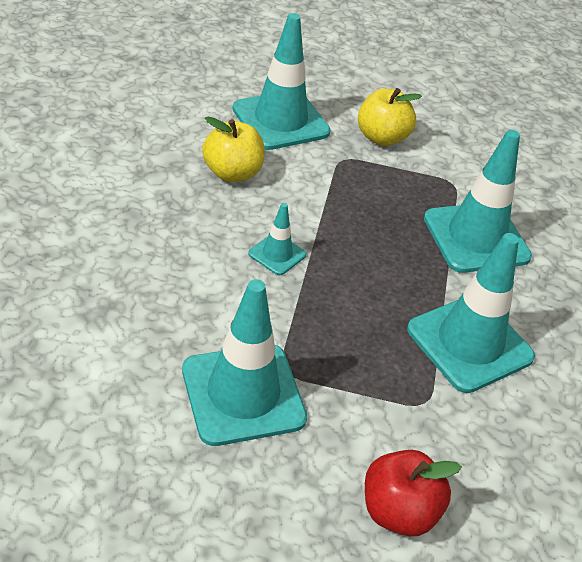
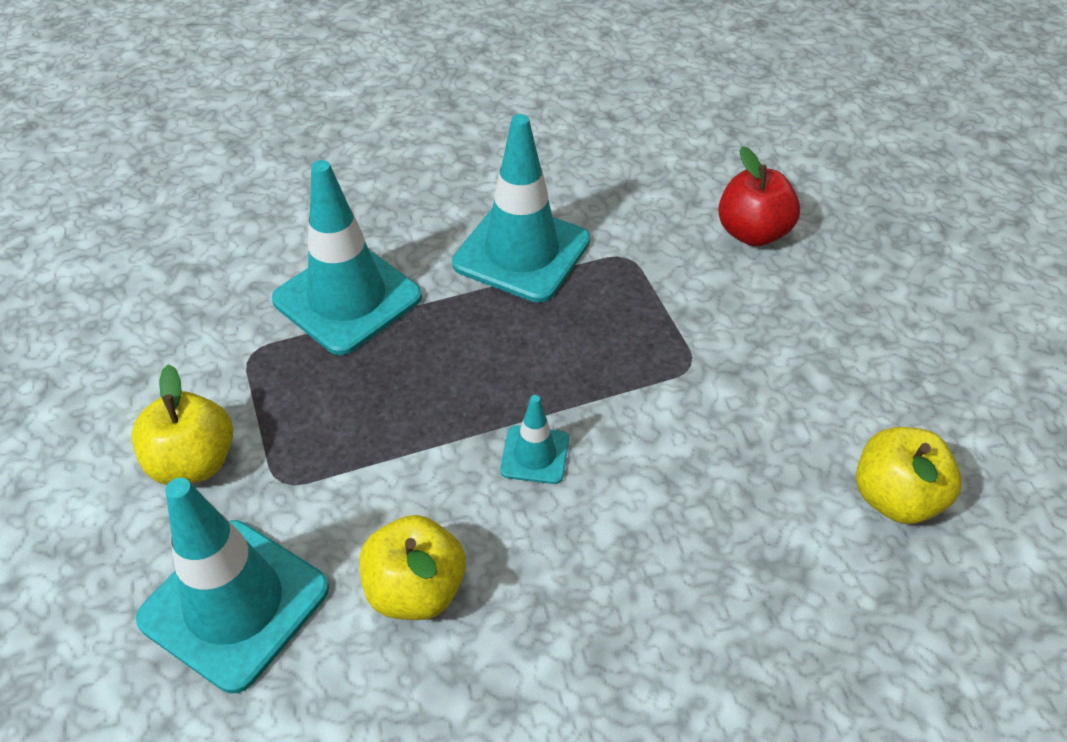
camera: 115 degrees left, 5 degrees up
turquoise traffic cone [182,279,307,446] -> none
none -> yellow apple [856,427,962,524]

